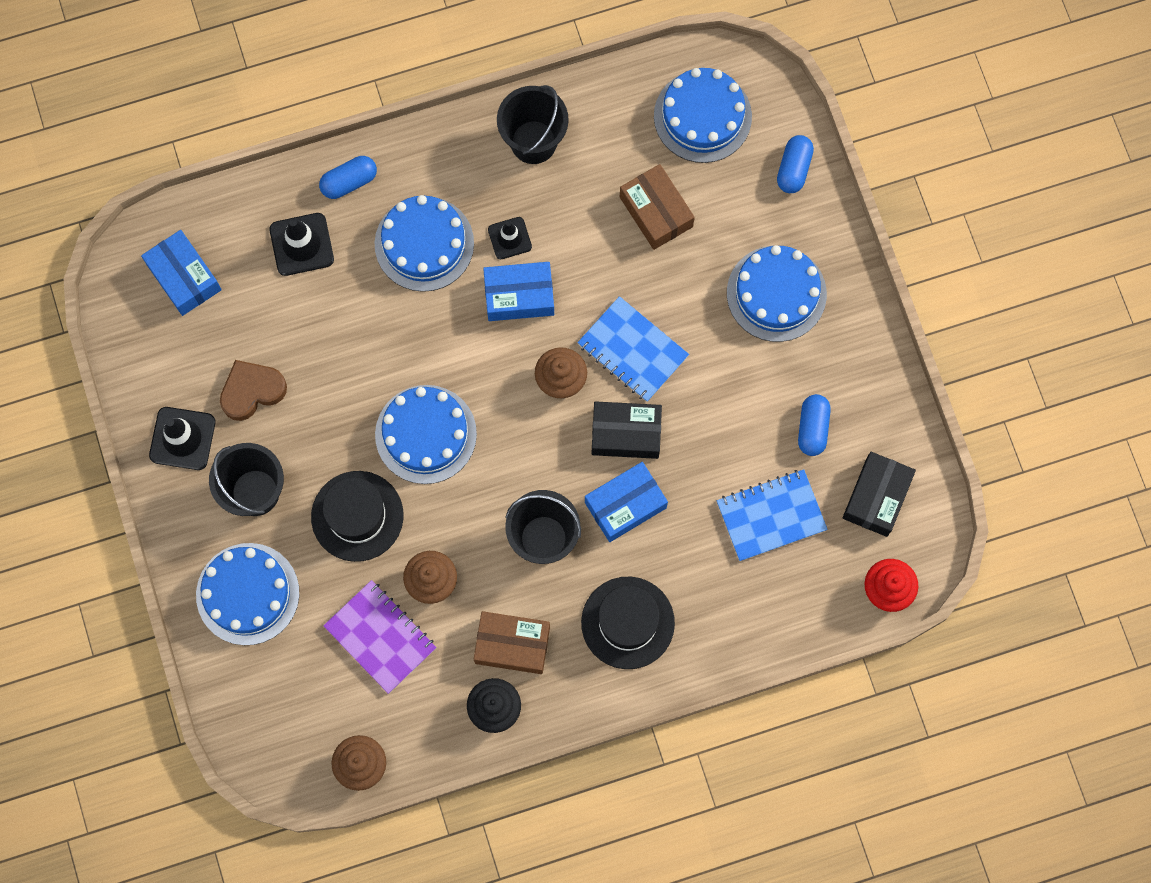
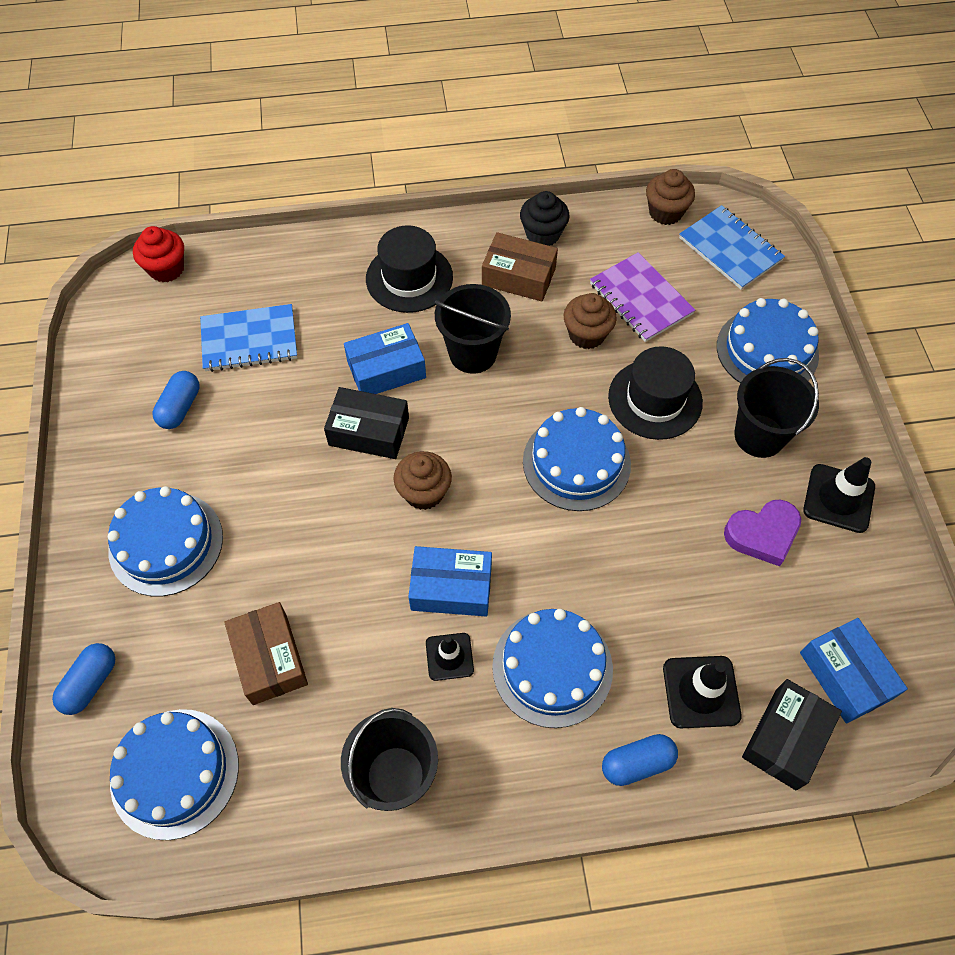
camera: 170 degrees left, 15 degrees down
brown heart [220,360,287,421] -> purple heart [724,500,801,566]
blue notebook [577,296,689,402] -> blue notebook moved to [679,205,785,290]
black box [843,452,916,537] -> black box moved to [742,679,842,791]

